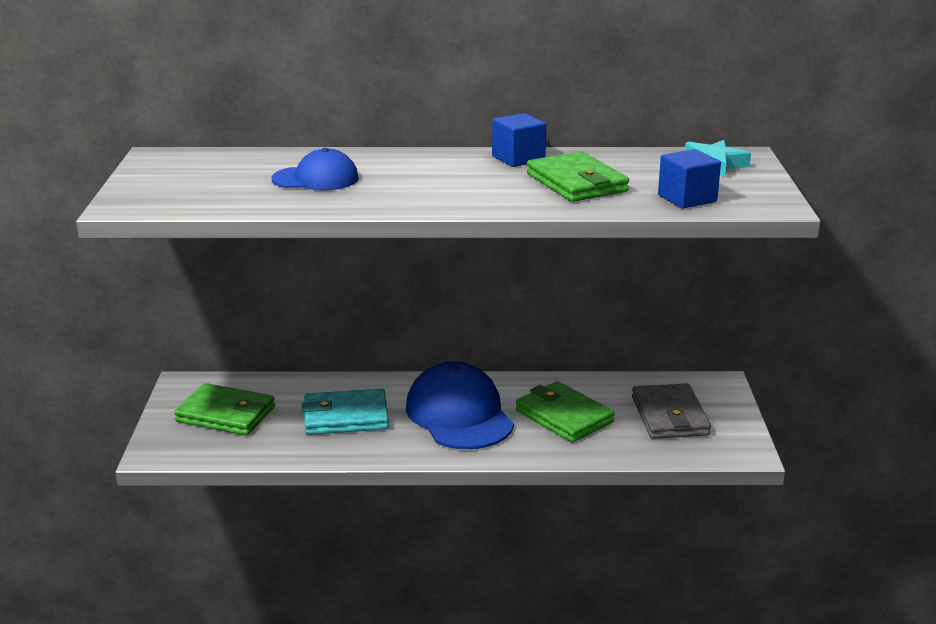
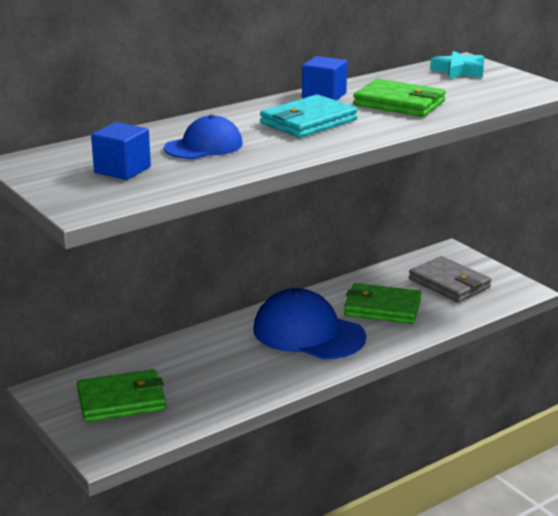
camera: 35 degrees left, 0 degrees up
turquoise wallet [302,389,389,435] -> turquoise wallet moved to [260,94,358,138]
blue cube [658,149,721,208] -> blue cube moved to [91,122,151,180]

